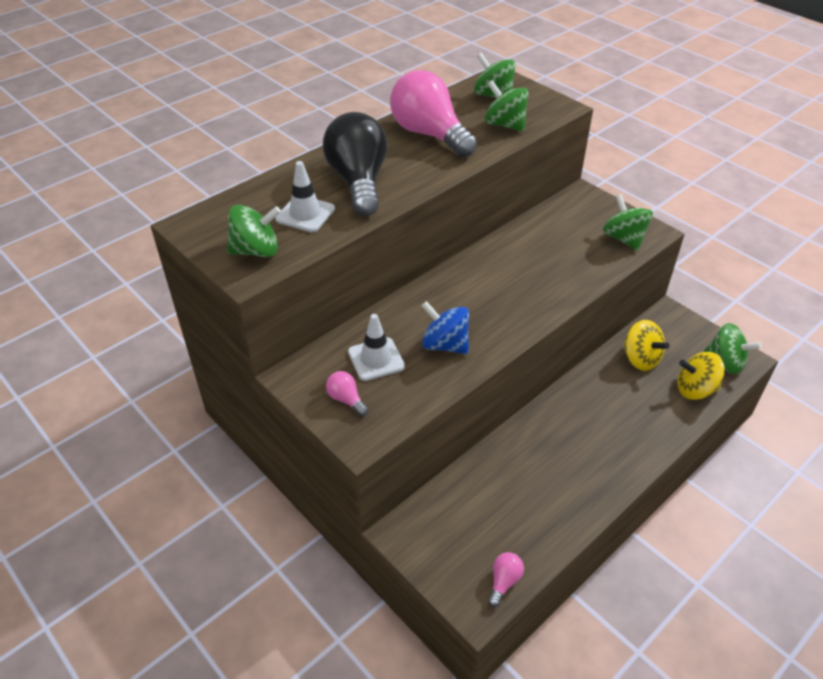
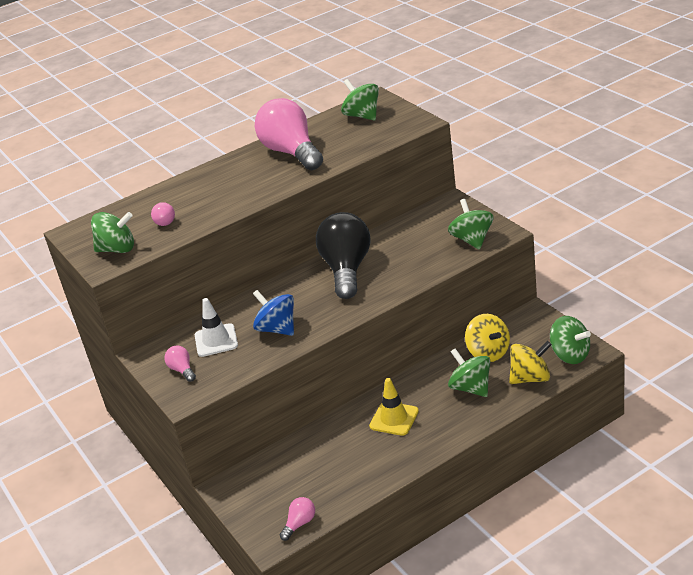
camera: 15 degrees right, 10 degrees down
white traffic cone [275,161,335,232] -> pink light bulb [151,202,175,226]
black light bulb [323,112,388,216] -> black light bulb moved to [316,212,370,299]
green spinning top [485,80,529,132] -> green spinning top moved to [448,348,491,397]
yellow spinning top [677,352,725,400] -> yellow spinning top turned 150 degrees clockwise [509,341,552,384]
none -> yellow traffic cone [369,378,419,436]

